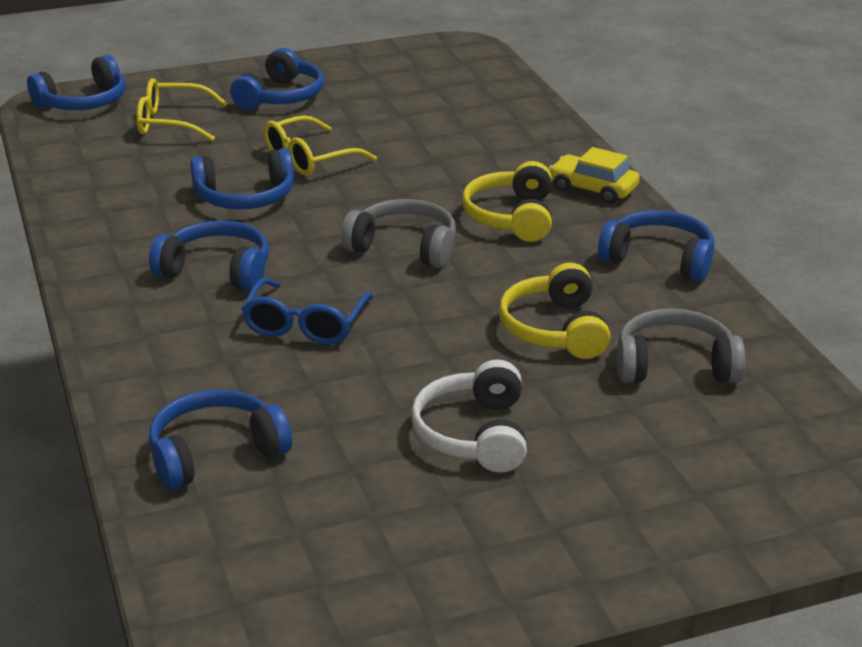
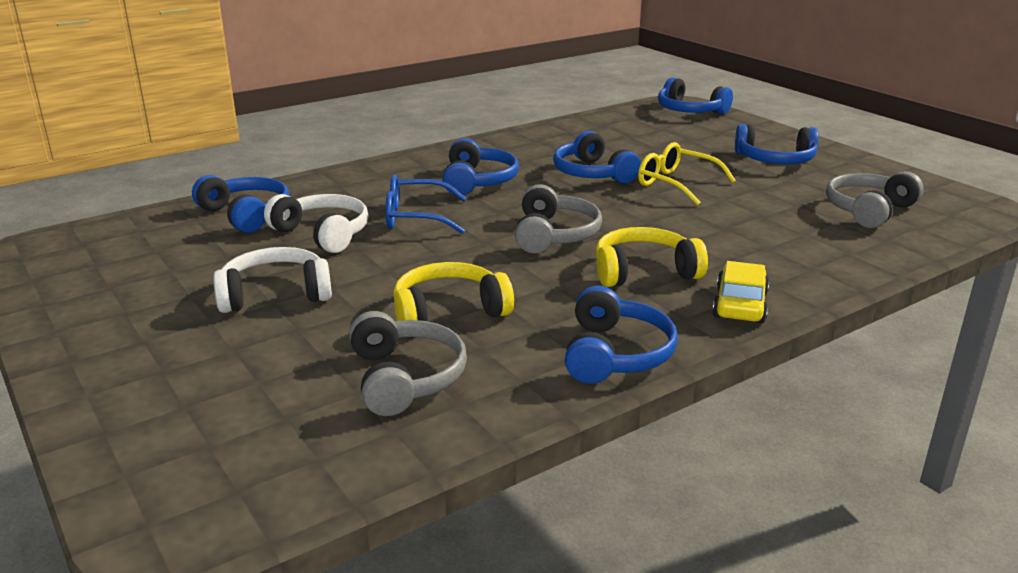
camera: 75 degrees right, 5 degrees down
yellow glasses [137,78,228,141] -> none
none -> white headphones [264,194,369,253]
none -> grey headphones [826,171,924,228]

